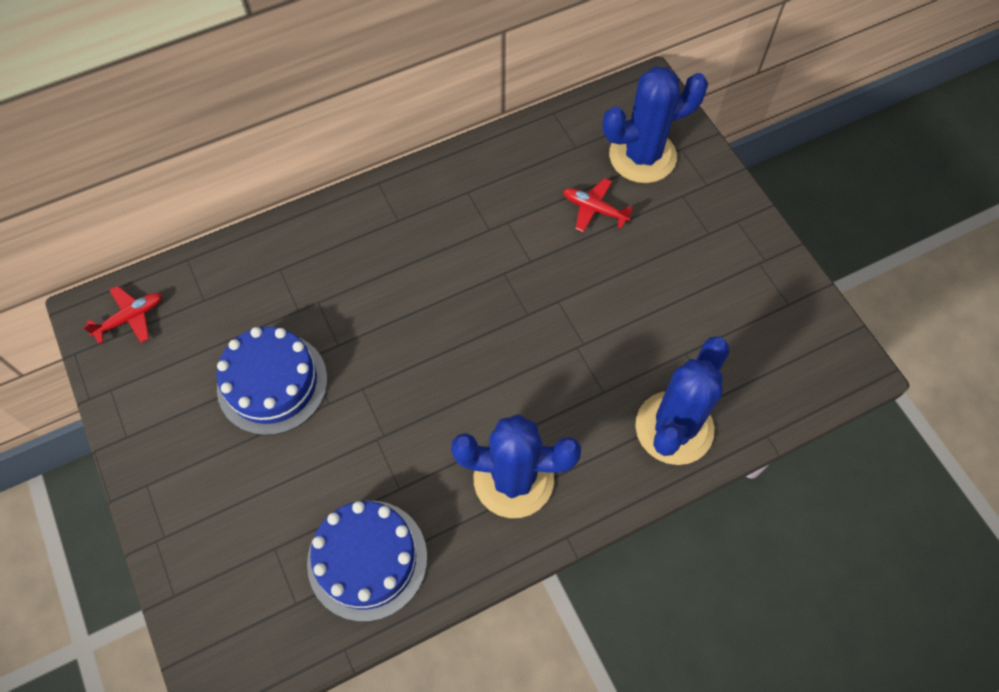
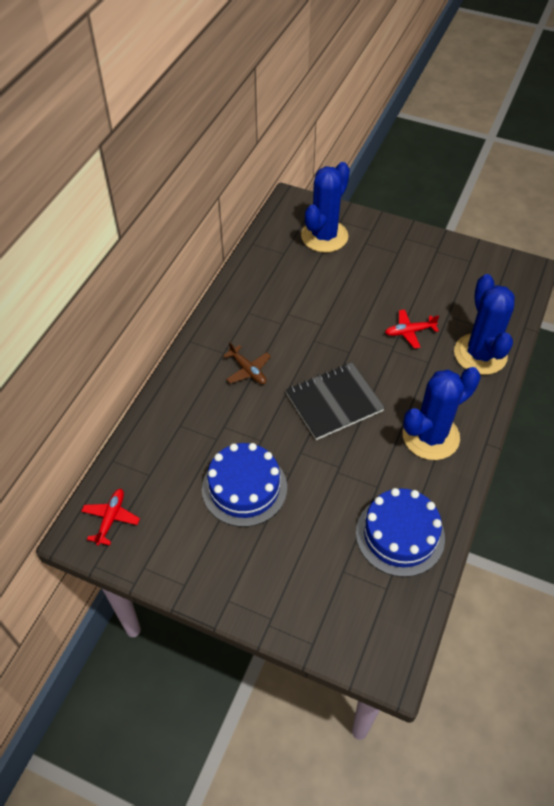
camera: 40 degrees left, 10 degrees down
red plane [563,178,633,232] -> red plane moved to [385,309,439,349]
none -> brown plane [223,342,271,384]
none -> black notebook [285,363,385,440]

